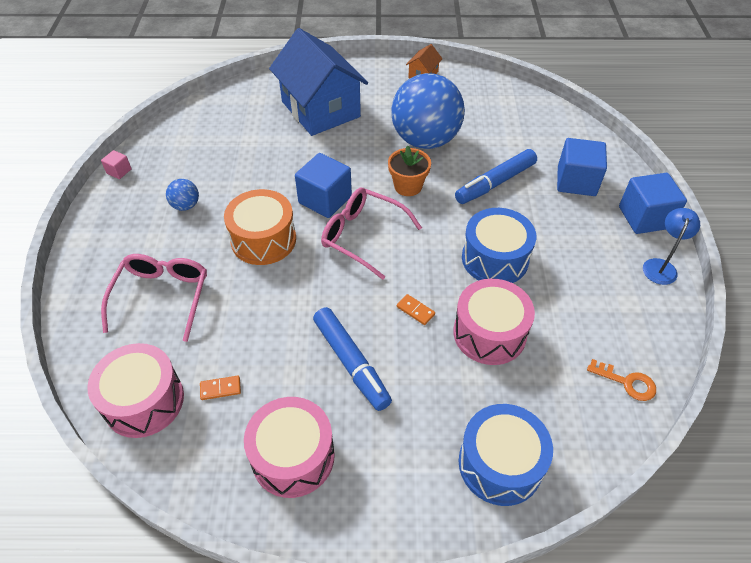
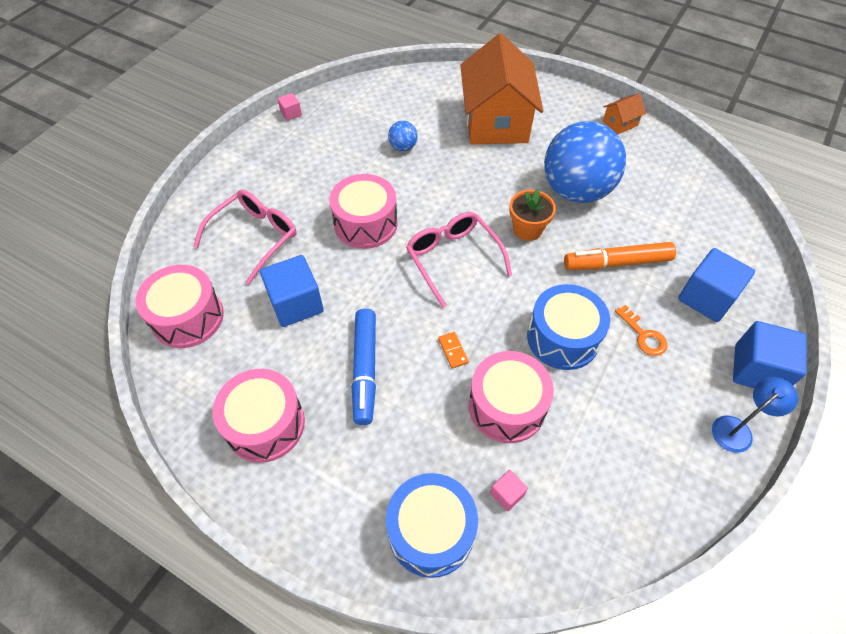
camera: 30 degrees right, 5 degrees up
blue ball [166,179,199,211] -> blue ball moved to [388,121,418,151]
orange domino [200,376,241,400] -> none
orange drum [224,189,296,265] -> pink drum [329,174,398,249]
blue house [269,28,368,136] -> orange house [460,33,543,144]
blue cube [295,153,352,218] -> blue cube moved to [260,255,324,327]
blue marker [455,149,537,204] -> orange marker [564,242,676,270]
orange key [587,359,656,401] -> orange key moved to [615,305,668,356]
none -> pink cube [490,470,528,511]

